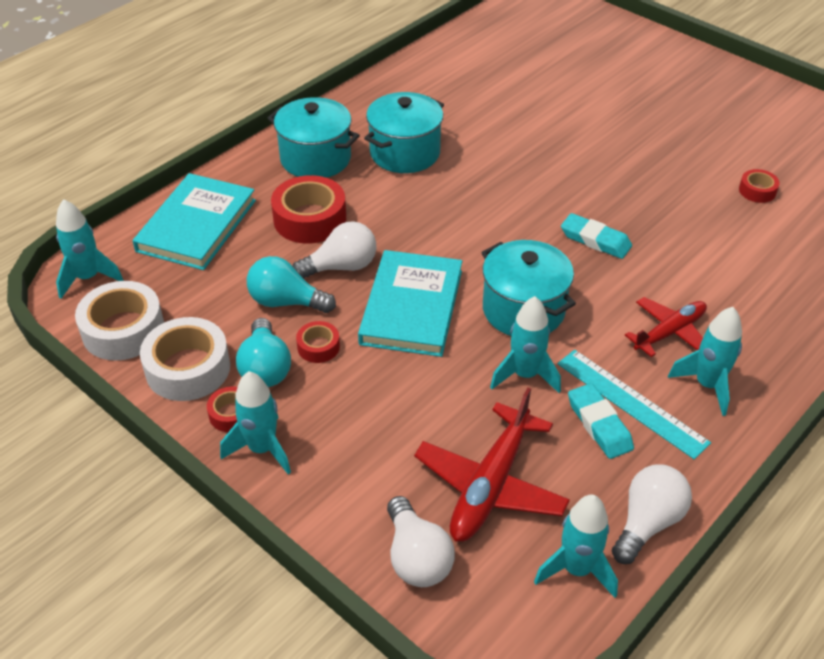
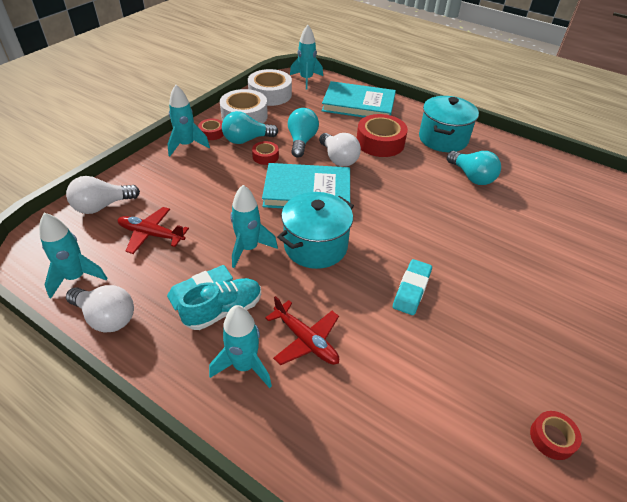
camera: 80 degrees right, 0 degrees up
turquoise pot [364,92,444,173] -> turquoise light bulb [447,151,501,185]
red plane [414,388,570,542] -> red plane [118,207,189,254], size x0.65
turquoise ruler [557,350,711,459] -> turquoise shoe [178,278,261,330]

